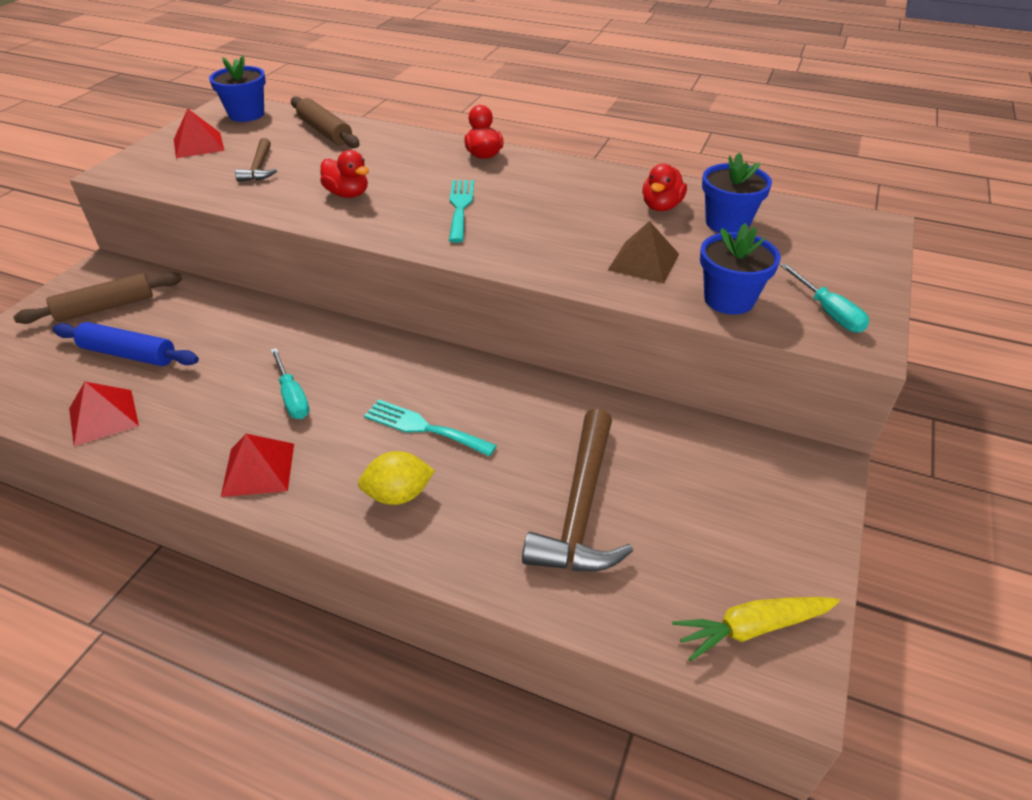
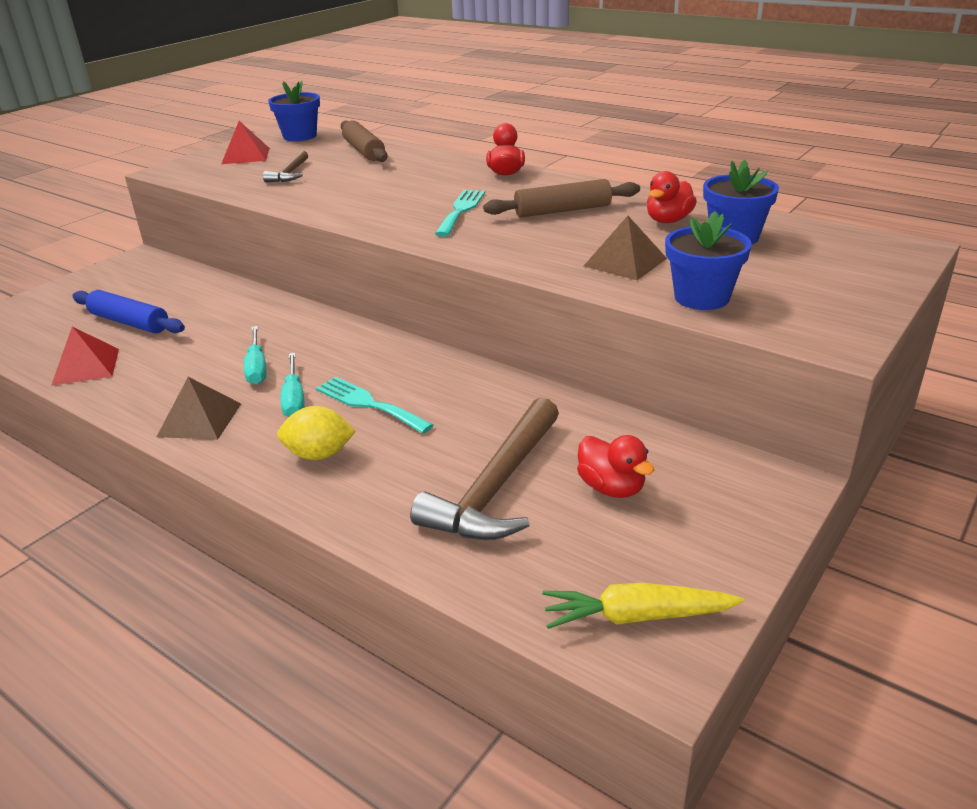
camera: 15 degrees right, 10 degrees down
brown rolling pin [13,272,182,324] -> brown rolling pin moved to [483,179,640,217]
red pyramid [221,434,294,497] -> brown pyramid [157,377,241,440]
red duck [320,150,369,198] -> red duck moved to [577,435,654,498]
turquoise screwdriver [780,263,869,333] -> turquoise screwdriver moved to [281,353,305,417]

